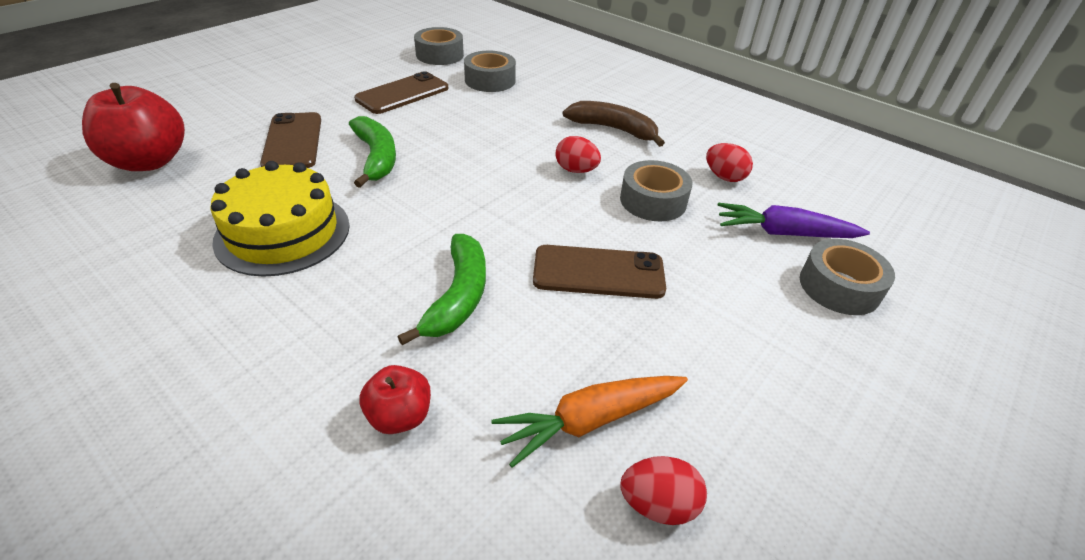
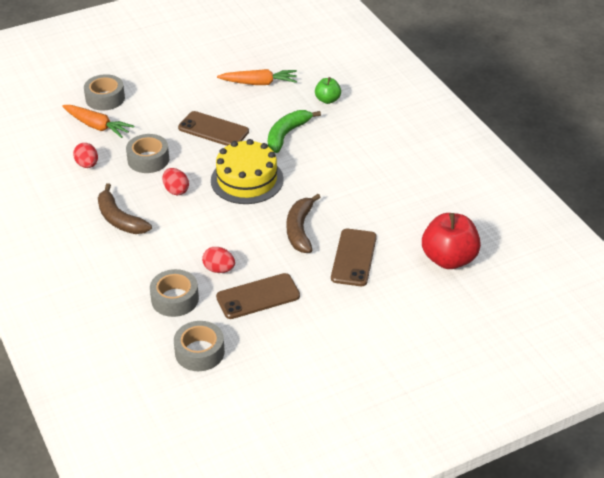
camera: 155 degrees left, 0 degrees up
yellow cake [210,161,350,277] -> yellow cake moved to [211,139,284,204]
green banana [349,116,396,188] -> brown banana [287,194,321,253]
red apple [360,365,431,434] -> green apple [315,77,341,104]
red egg [620,456,707,525] -> red egg moved to [202,247,235,273]
purple carrot [717,203,870,238] -> orange carrot [62,105,134,138]

